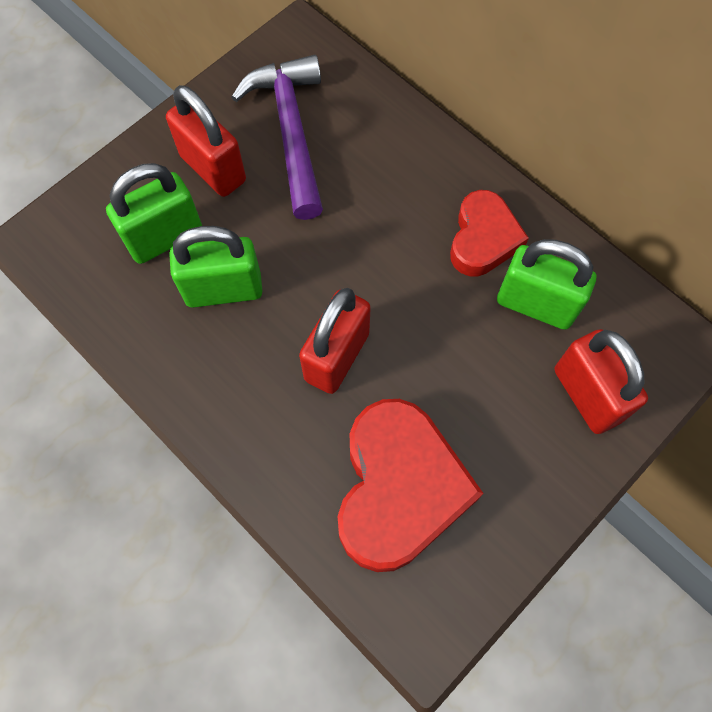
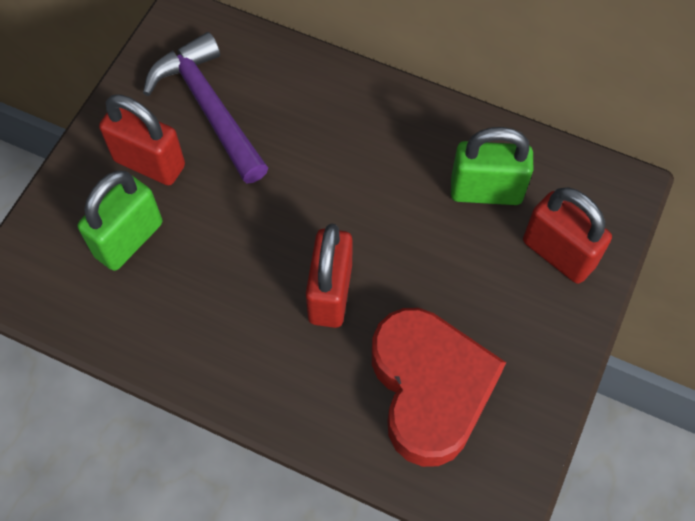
camera: 20 degrees left, 5 degrees down
green padlock [169,226,263,308] -> none
red heart [450,190,529,277] -> none

